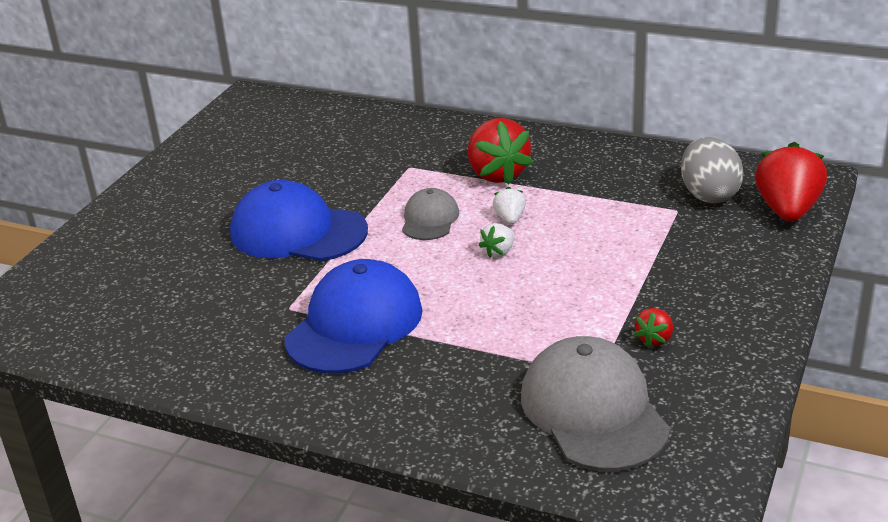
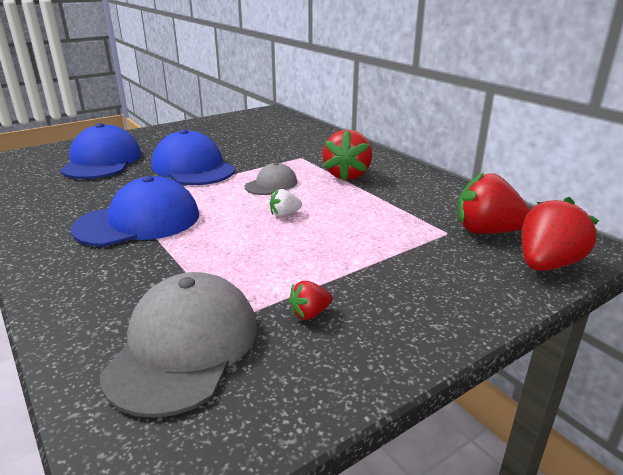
camera: 30 degrees right, 5 degrees down
white strawberry [493,186,526,224] -> none
grey egg [681,137,744,203] -> red strawberry [457,172,530,234]
none -> blue cap [60,123,142,179]

